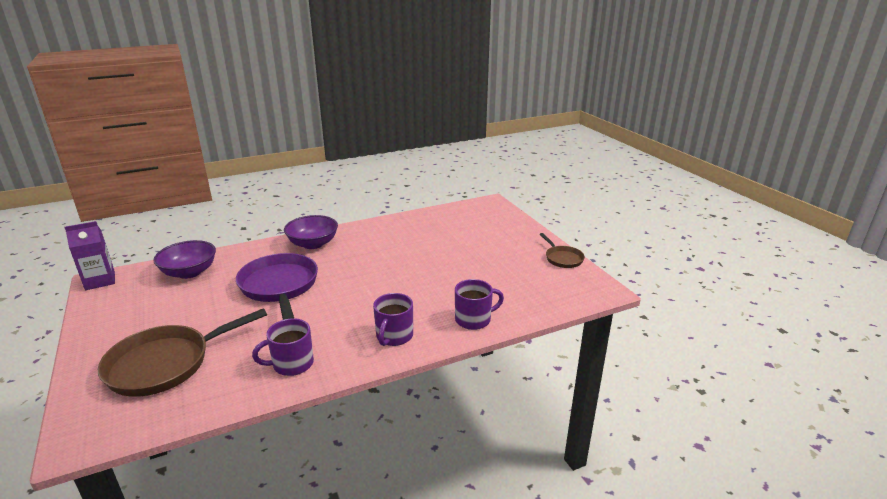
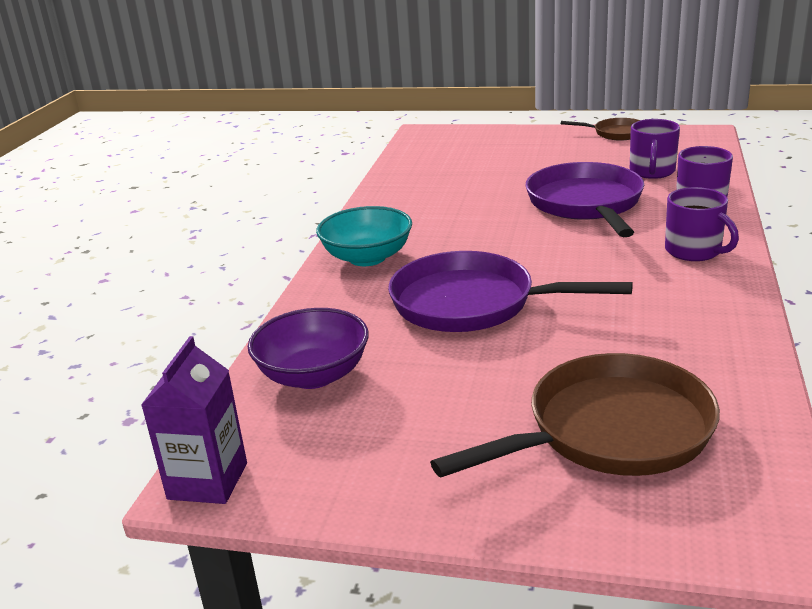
camera: 50 degrees left, 0 degrees up
brown pan [98,308,267,397] -> brown pan turned 120 degrees counterclockwise [430,353,720,477]
purple mug [252,318,314,376] -> purple mug moved to [630,119,680,179]
purple bowl [284,215,338,249] -> turquoise bowl [316,206,412,266]
none -> purple pan [525,162,644,237]

